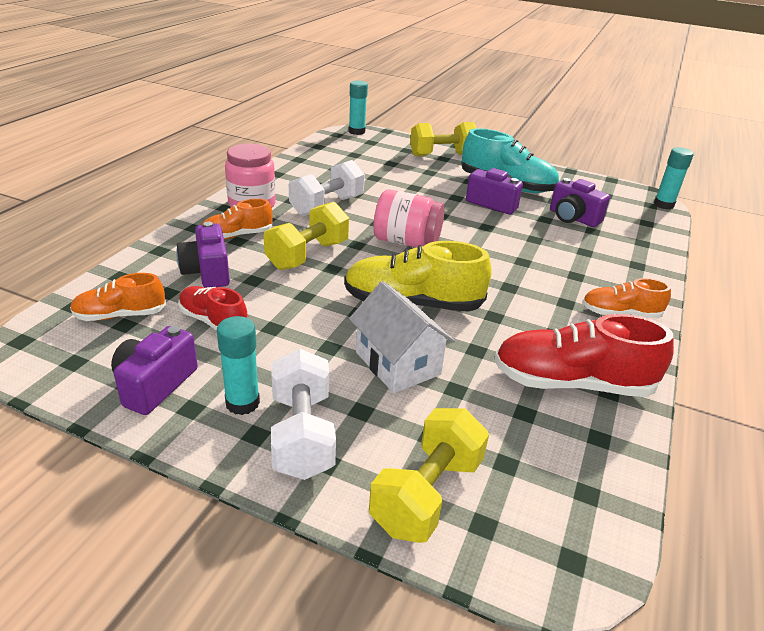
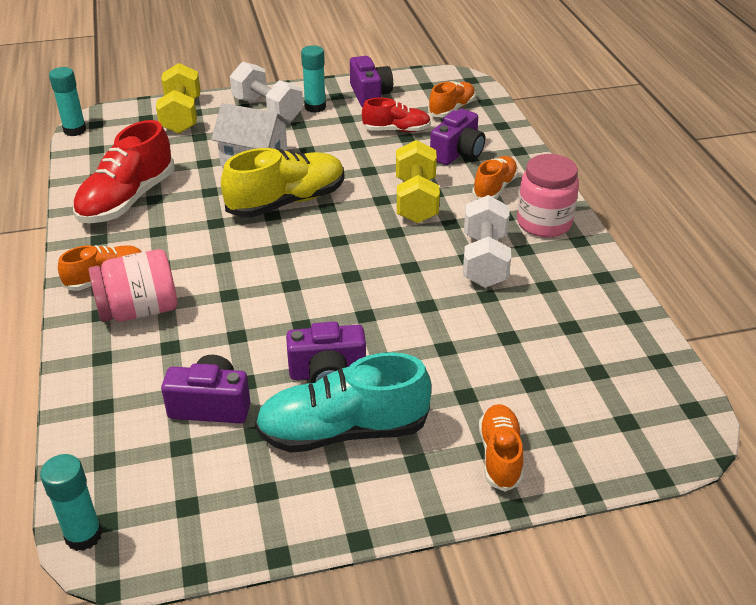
camera: 145 degrees right, 5 degrees up
purple camera [176,222,230,288] -> purple camera turned 90 degrees clockwise [430,109,485,165]
turquoise glue stick [349,81,368,135] -> turquoise glue stick moved to [49,67,86,136]
pink jar [373,189,445,248] -> pink jar moved to [89,249,177,322]
yellow dumbbell [410,122,476,156] -> orange shoe [479,404,524,492]
red shoe [494,314,674,397] -> red shoe turned 150 degrees clockwise [73,120,175,223]

